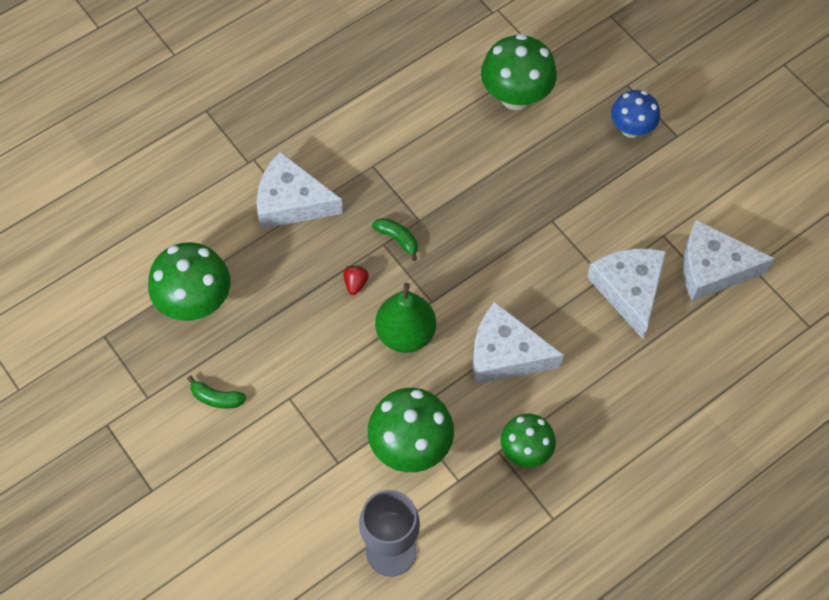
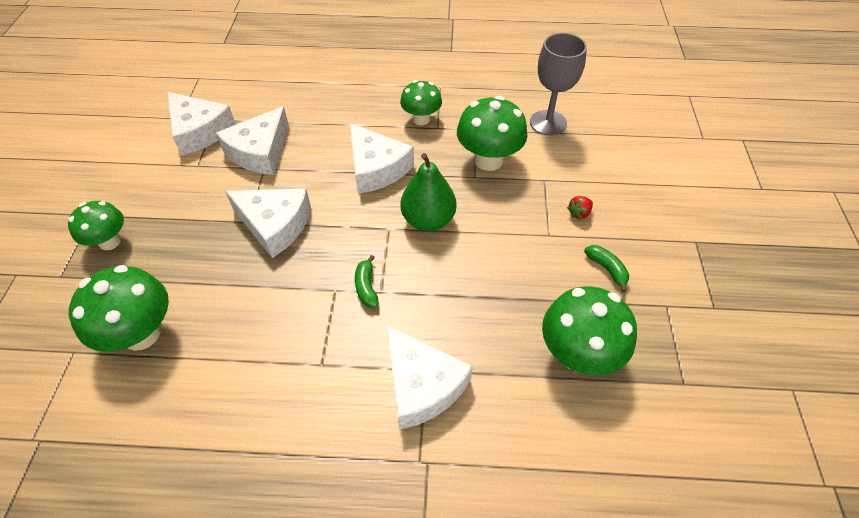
camera: 140 degrees left, 10 degrees down
red strawberry [343,265,369,295] -> red strawberry moved to [567,196,593,220]
blue mushroom [611,90,660,138] -> green mushroom [68,201,124,250]
none -> white cheese [225,188,311,258]

